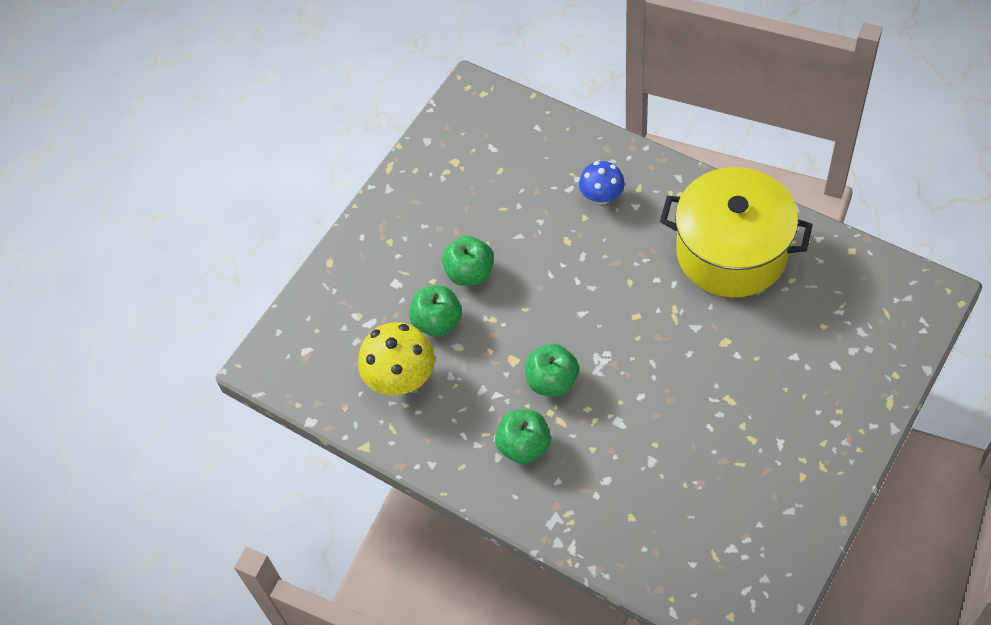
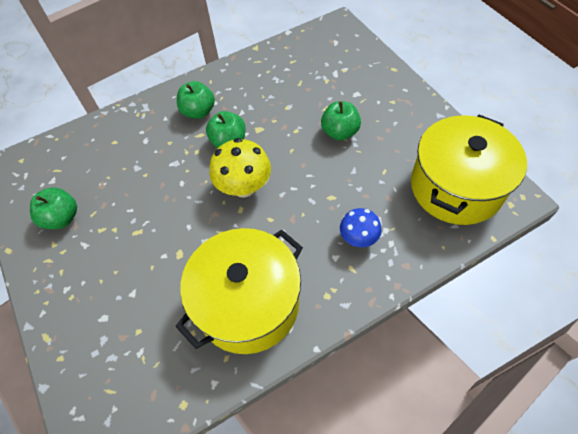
camera: 115 degrees right, 0 degrees up
yellow mushroom [358,322,435,395] -> yellow mushroom moved to [209,138,271,197]
green apple [409,286,462,337] -> green apple moved to [30,187,77,229]
none -> yellow pot [411,115,527,225]

